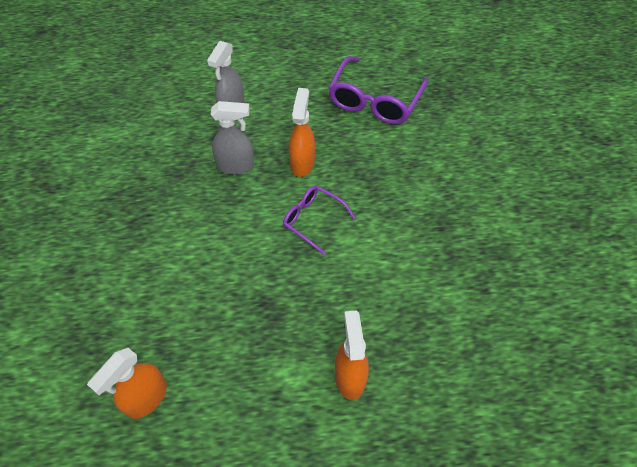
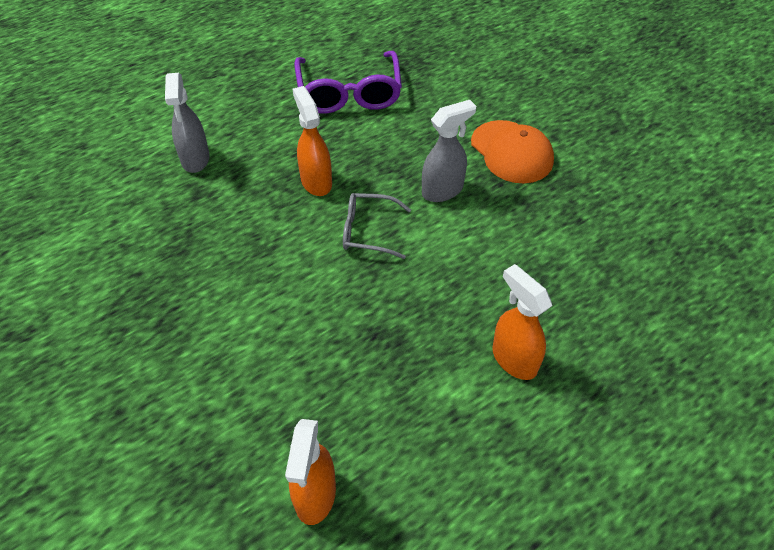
camera: 30 degrees left, 5 degrees down
grey spray bottle [211,101,254,175] -> grey spray bottle moved to [422,100,476,202]
purple glasses [283,186,355,255] -> grey glasses [343,193,411,259]
none -> orange cap [471,120,554,183]

